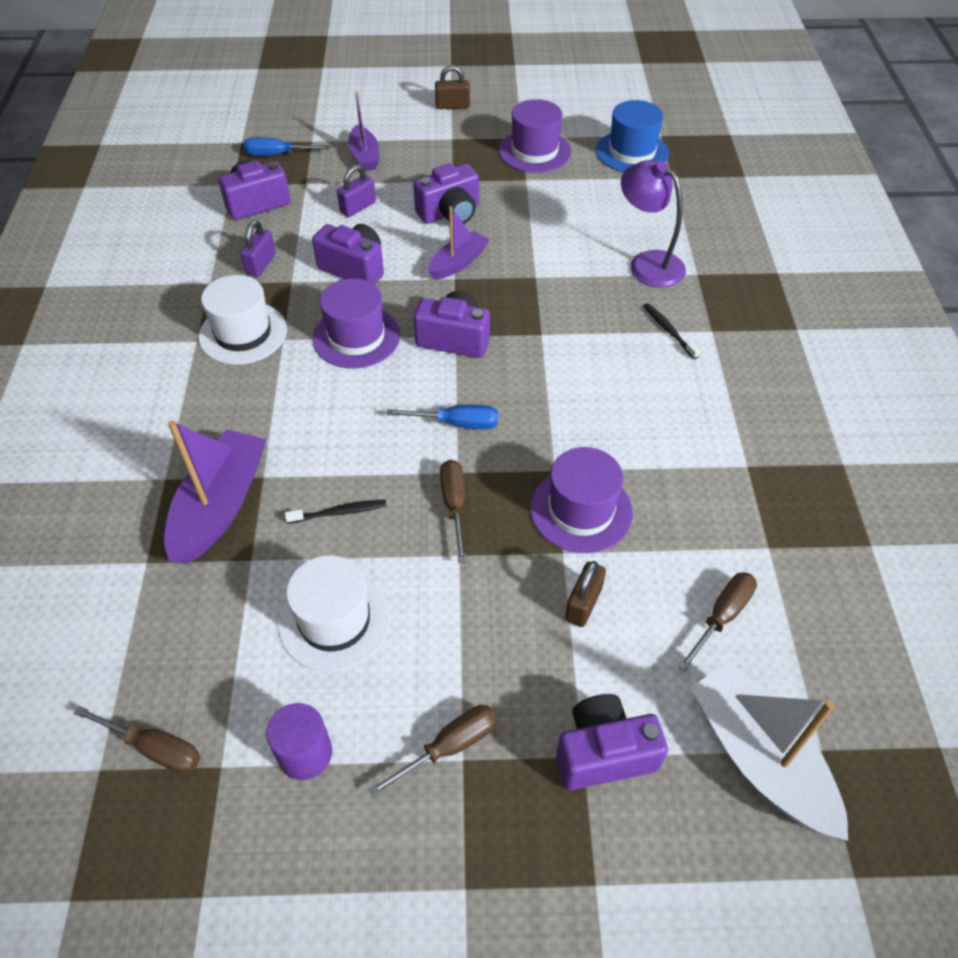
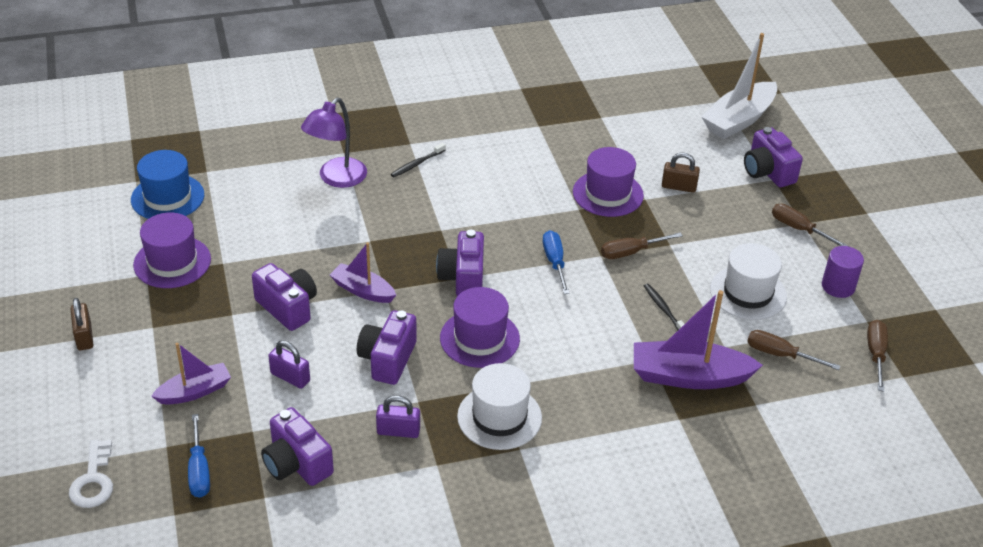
camera: 105 degrees left, 10 degrees down
brown screwdriver [678,572,757,671] -> brown screwdriver moved to [747,330,841,370]
none -> white key [69,440,113,508]

